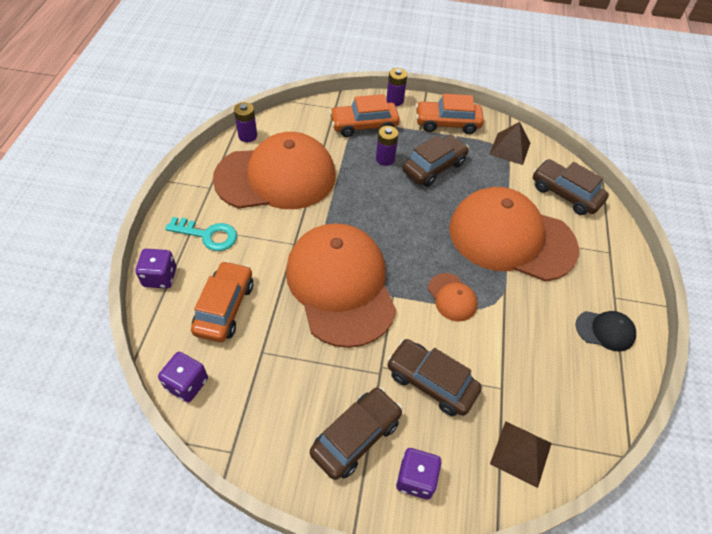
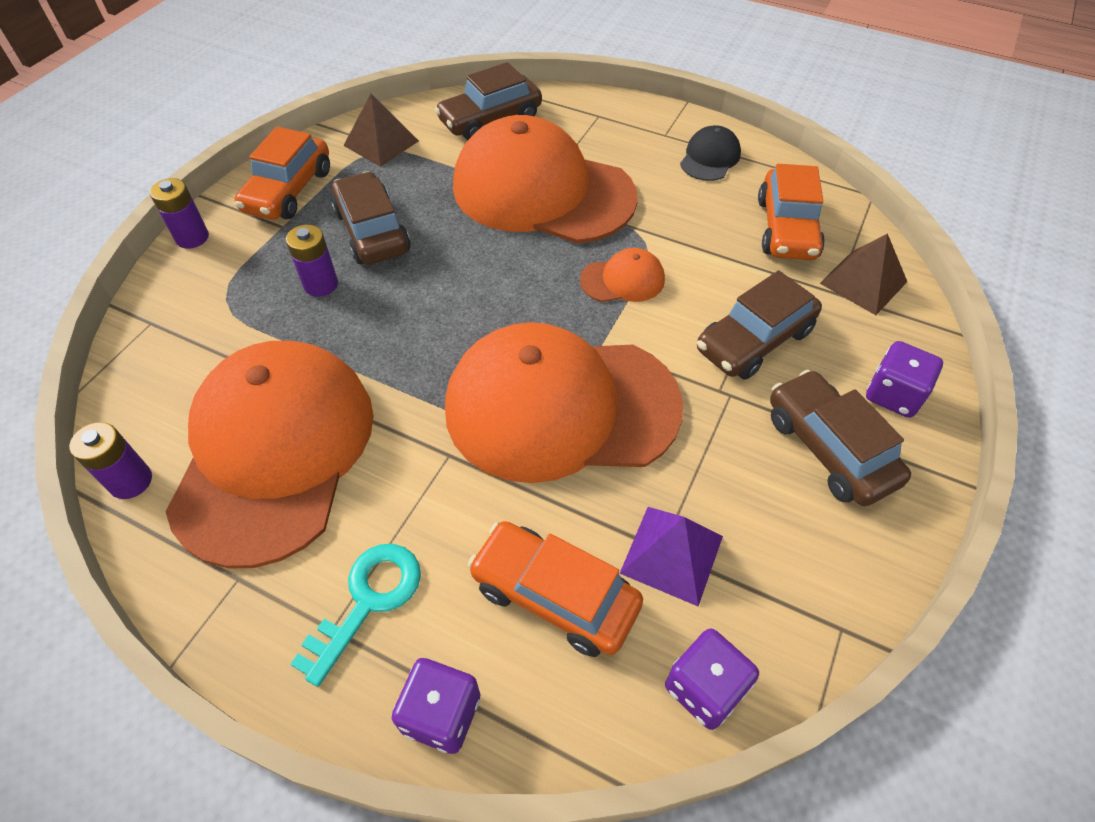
camera: 70 degrees left, 0 degrees up
orange car [329,94,400,137] -> orange car moved to [758,164,825,260]
orange cap [449,187,579,281] -> orange cap turned 75 degrees clockwise [453,115,638,244]
none -> purple pyramid [619,507,723,606]

